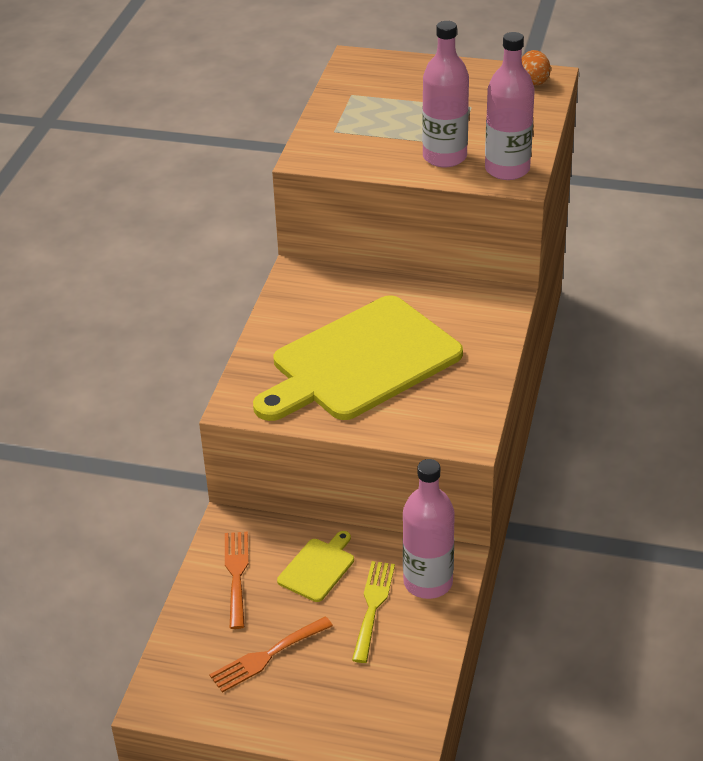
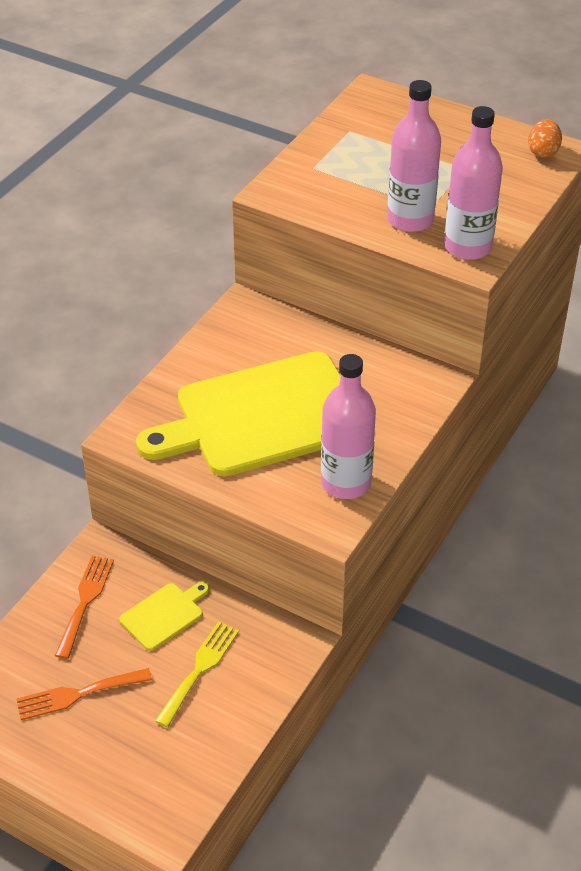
camera: 15 degrees right, 5 degrees up
pink bottle [403,459,455,599] -> pink bottle moved to [321,354,376,499]

